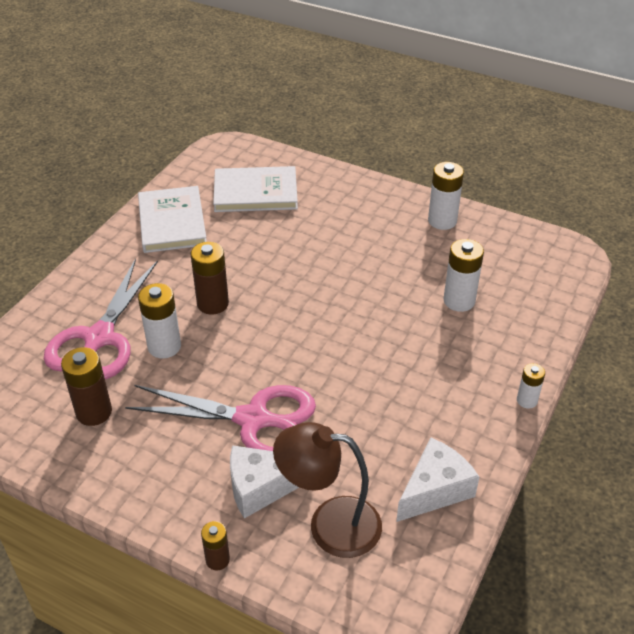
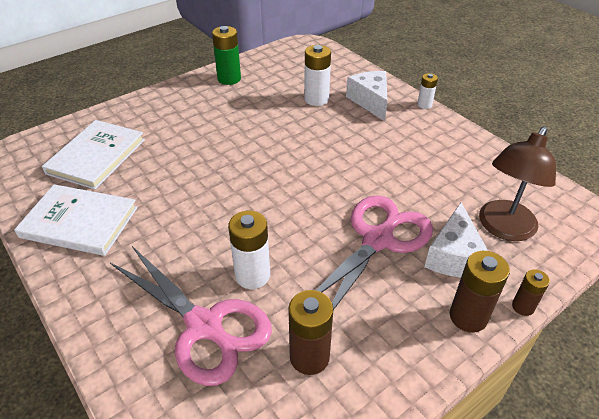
camera: 65 degrees left, 0 degrees up
brown battery [191,242,229,315] -> brown battery moved to [450,251,510,333]
white cheese [396,438,479,522] -> white cheese moved to [346,71,388,121]
white battery [428,162,464,230] -> green battery [212,26,241,85]

